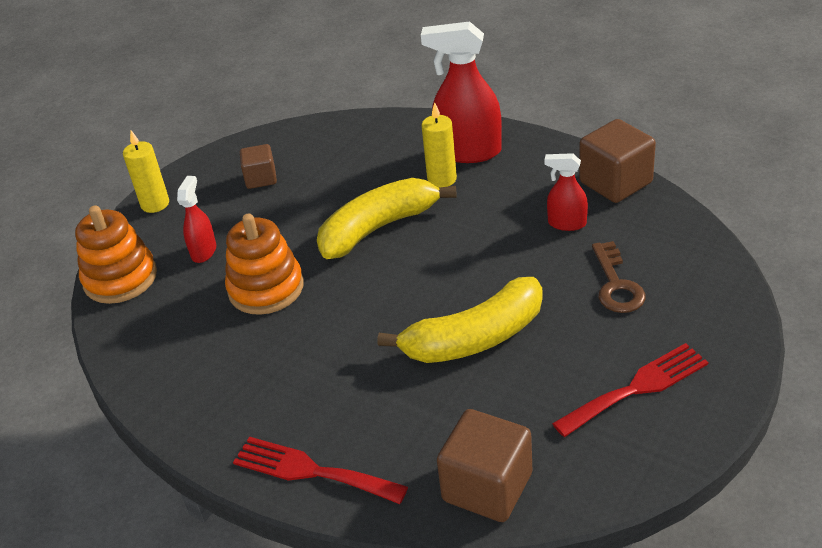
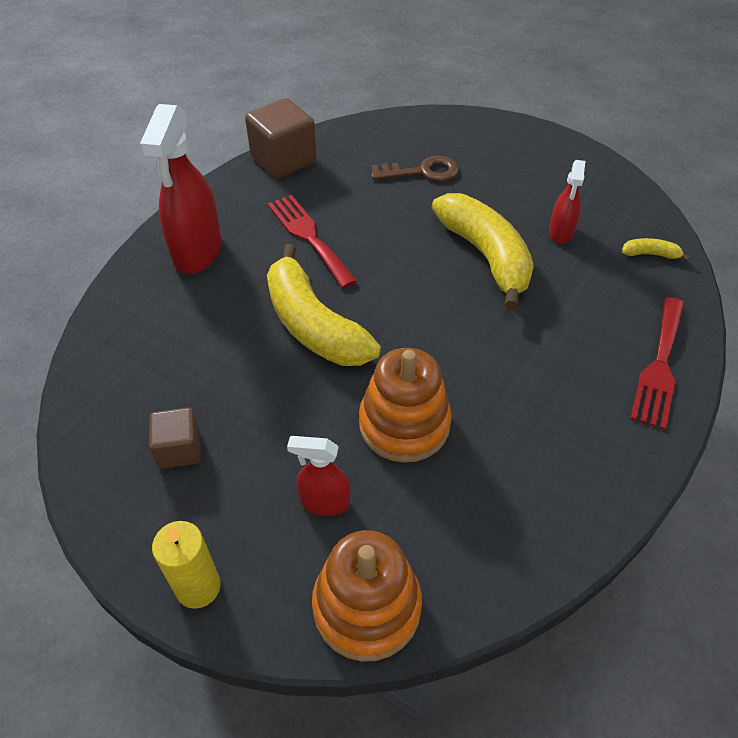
camera: 95 degrees left, 10 degrees up
yellow candle [422,102,457,188] -> none
brown cube [437,409,532,522] -> yellow banana [622,238,690,261]
red spray bottle [545,153,588,231] -> red spray bottle moved to [549,160,585,244]
red fork [552,343,709,437] -> red fork moved to [268,195,357,288]

